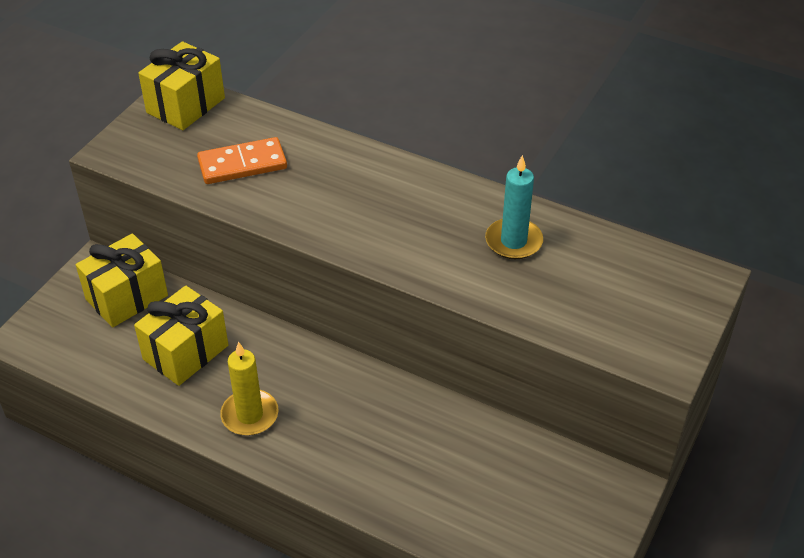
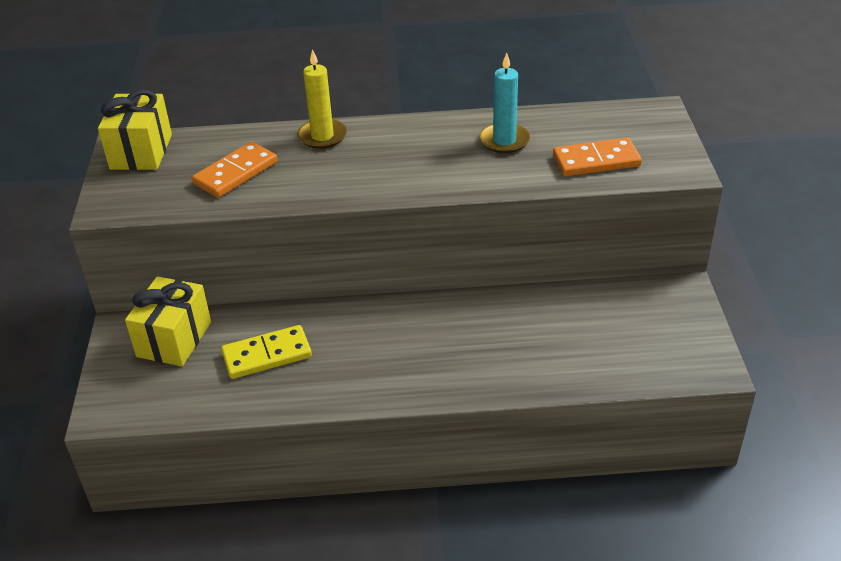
camera: 30 degrees left, 5 degrees down
yellow gift [134,285,228,386] -> yellow domino [221,325,312,379]
yellow candle [220,342,278,436] -> yellow candle moved to [297,49,347,149]
none -> orange domino [553,138,642,176]

